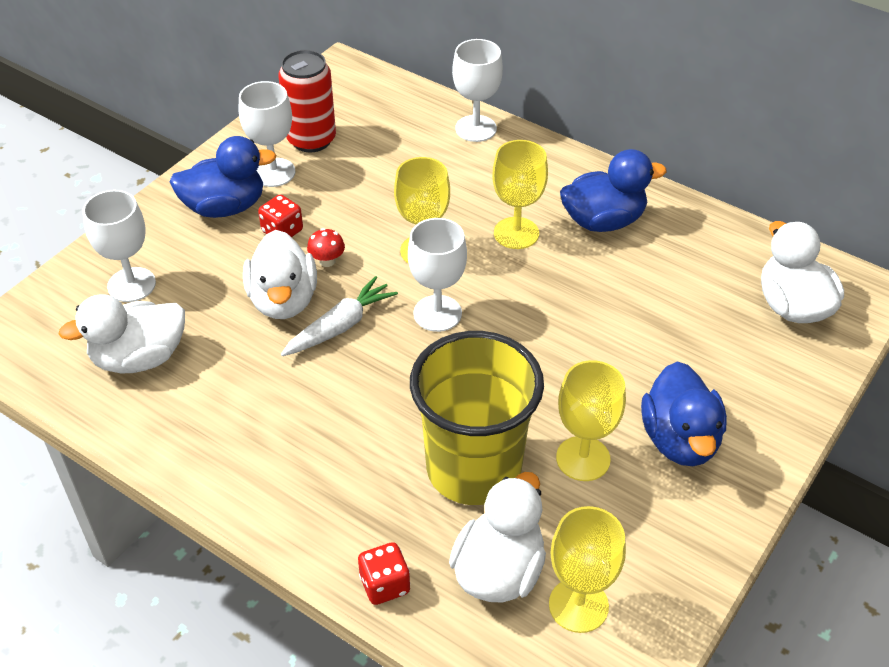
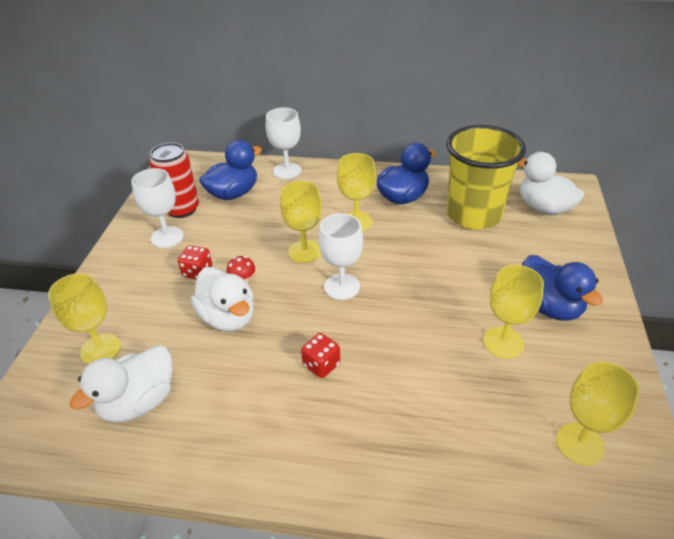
camera: 25 degrees left, 5 degrees down
white goblet [82,190,156,302] -> yellow goblet [48,273,121,365]
blue duck [169,136,276,218] -> blue duck moved to [199,140,262,200]
white carrot [281,276,398,356] -> none
red dice [358,542,410,605] -> red dice moved to [301,333,340,378]
yellow cup [410,331,544,505] -> yellow cup moved to [446,125,526,229]
white duck [449,472,546,603] -> none

